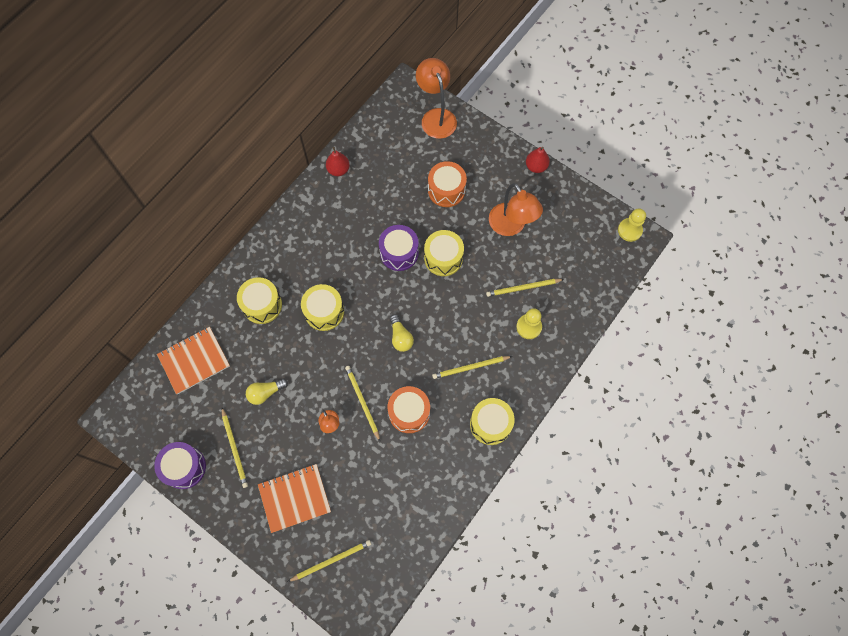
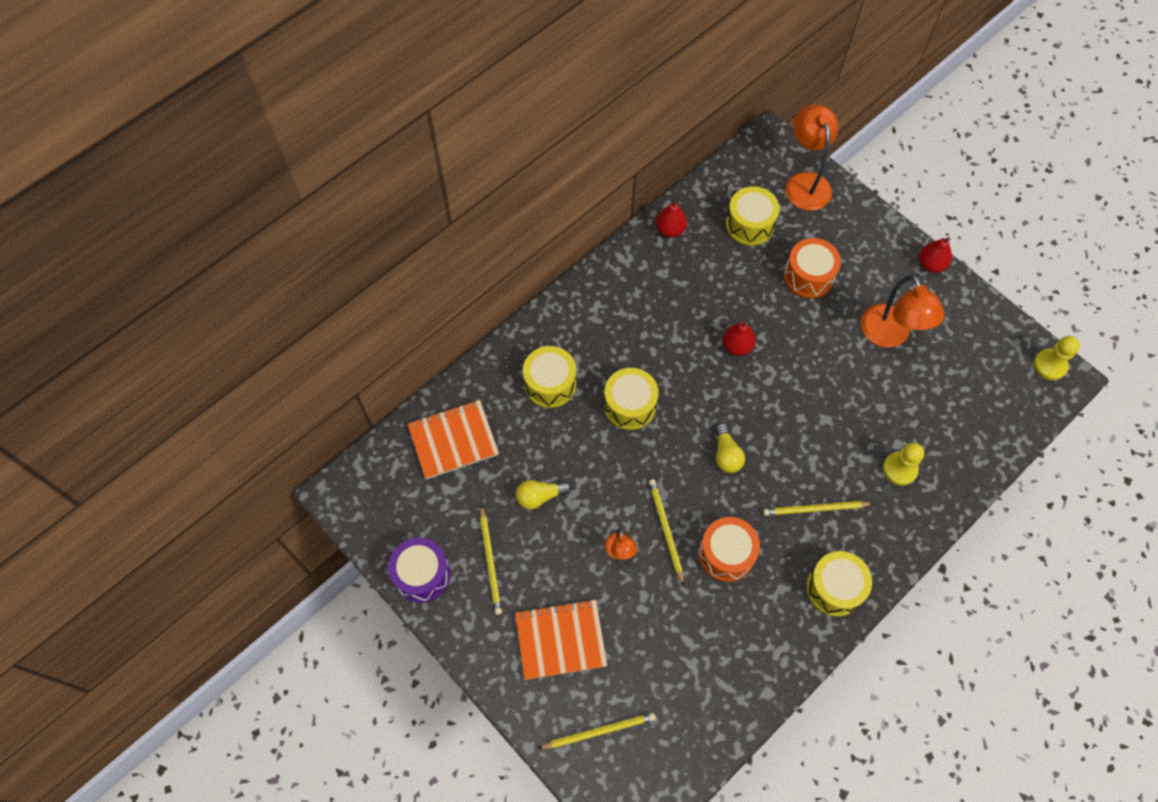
camera: 10 degrees right, 5 degrees down
purple drum [379,225,419,271] -> red pear [723,322,756,356]
yellow drum [424,230,464,276] -> yellow drum moved to [726,186,780,246]
yellow pencil [486,279,564,297] -> none

